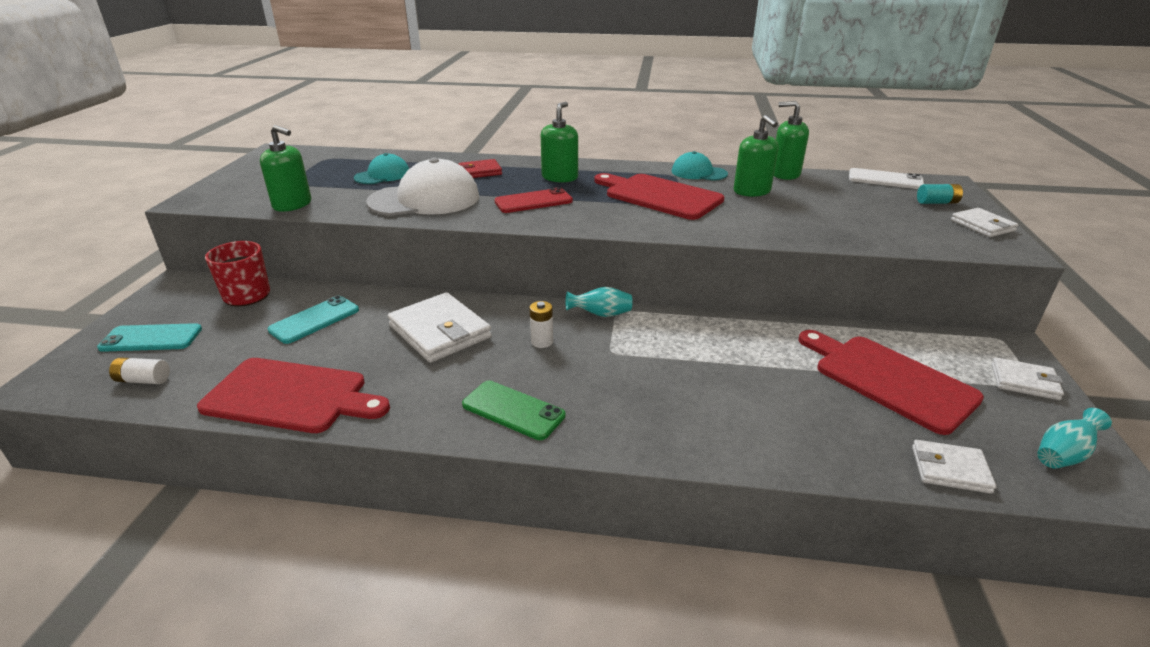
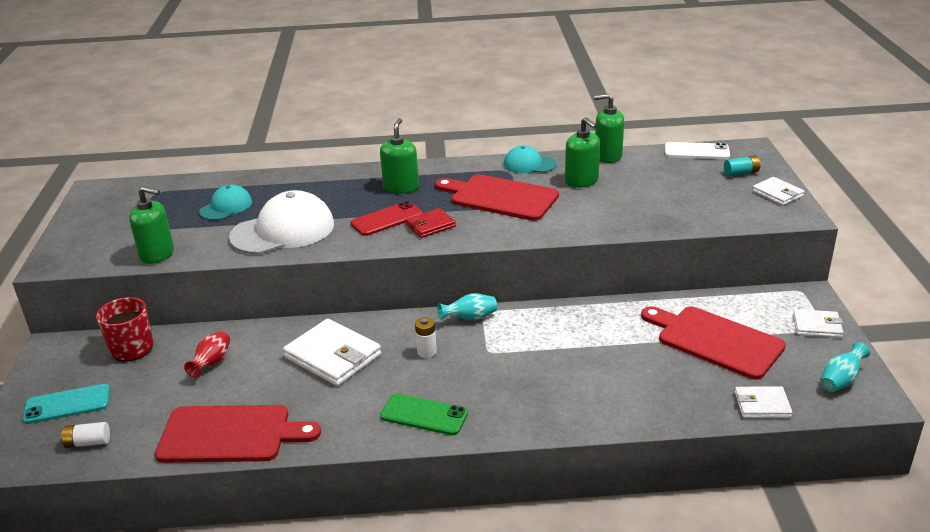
camera: 10 degrees left, 0 degrees up
turquoise phone [268,296,359,344] -> red vase [184,331,230,377]
red wallet [458,159,502,178] -> red wallet moved to [406,208,456,238]

